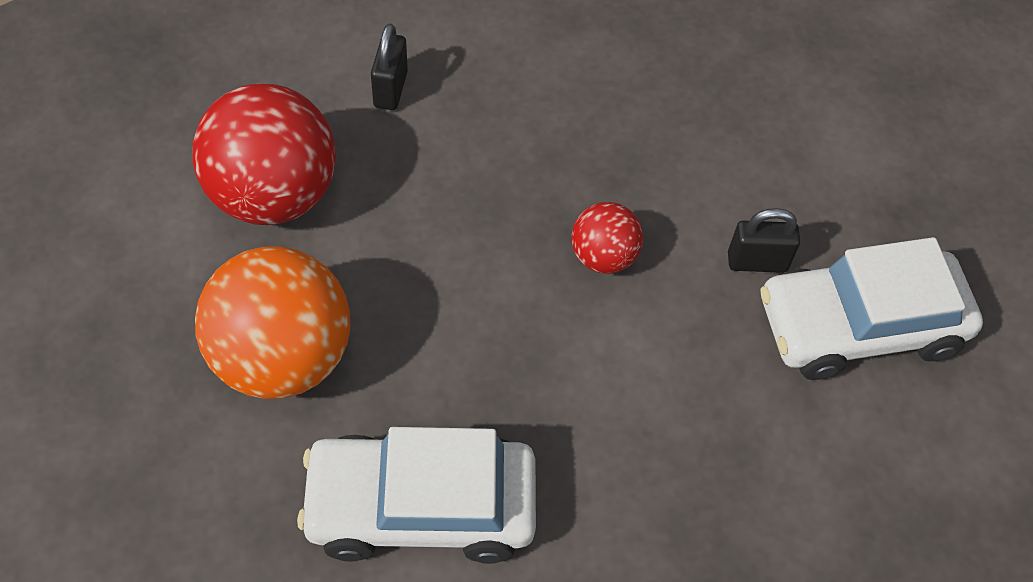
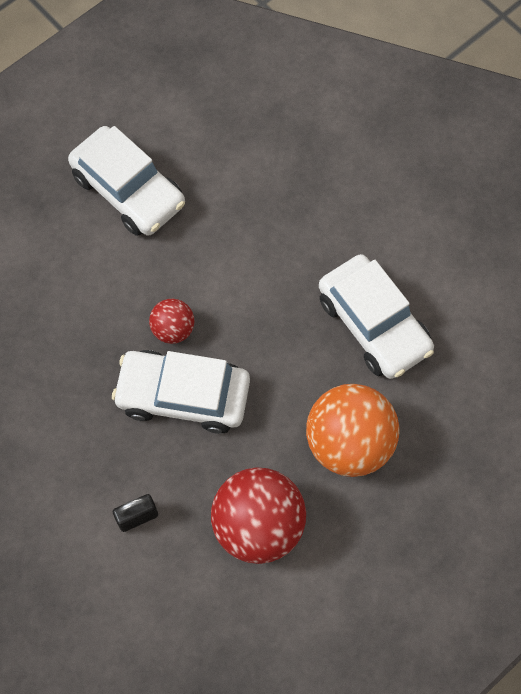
camera: 120 degrees left, 10 degrees up
black padlock [728,208,800,273] -> none
none -> white car [112,350,250,434]

